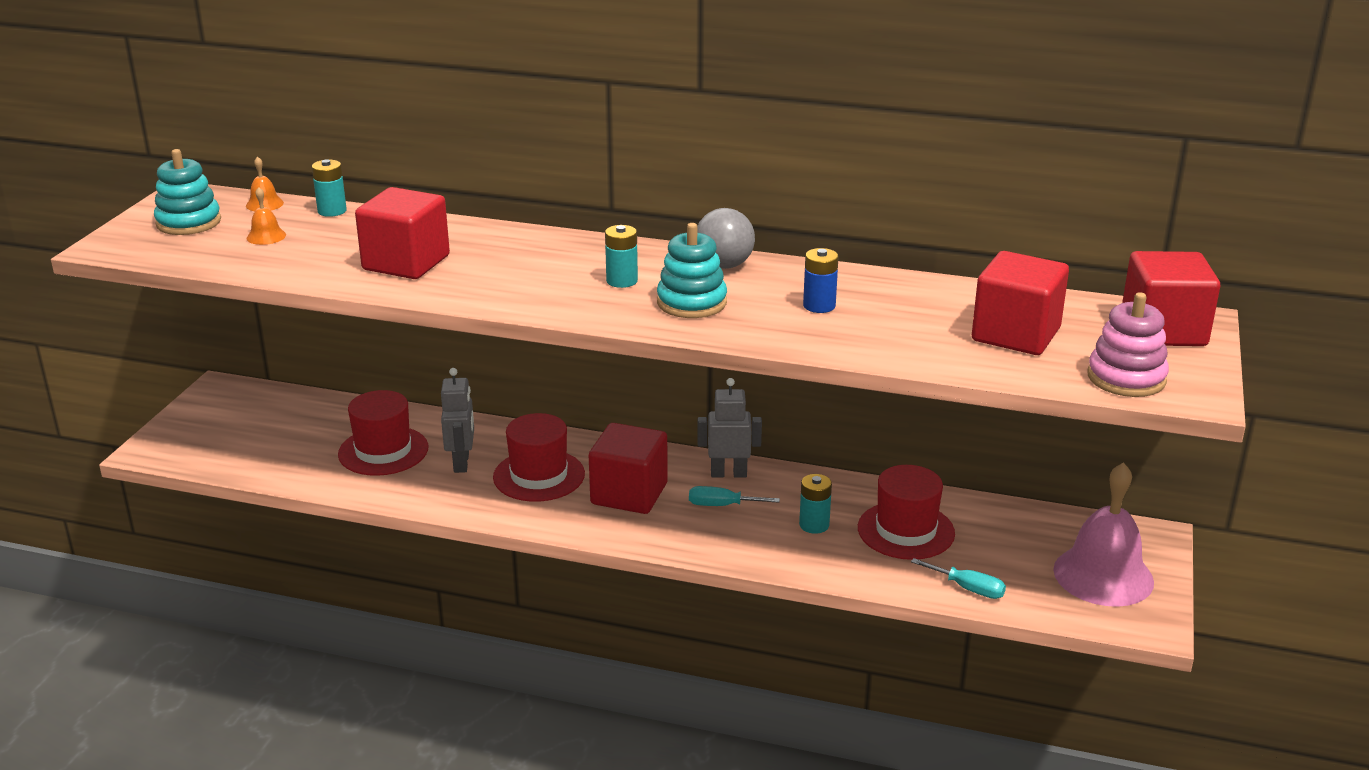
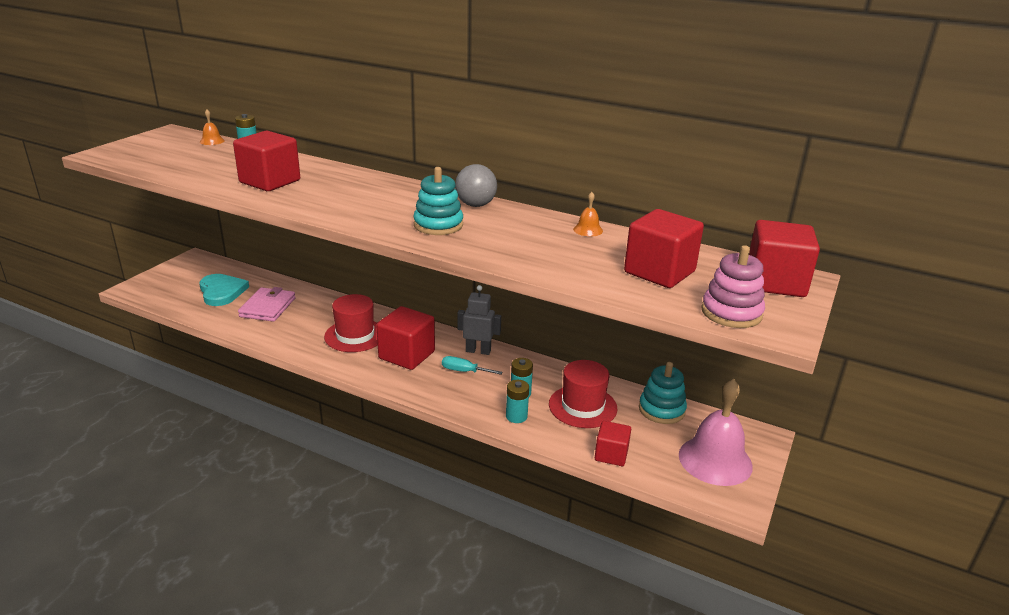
camera: 10 degrees right, 0 degrees up
turquoise stacking toy [154,149,221,235] -> turquoise stacking toy moved to [639,362,687,424]
orange bell [247,187,286,245] -> orange bell moved to [573,192,603,237]
red hat [338,390,428,476] -> pink wallet [238,287,296,322]
grey robot [441,368,474,473] -> none
turquoise battery [605,225,638,288] -> turquoise battery moved to [506,380,529,423]
blue battery [803,248,839,313] -> none
turquoise screwdriver [911,558,1006,599] -> red cube [595,421,631,466]
none -> turquoise heart [199,274,249,306]

